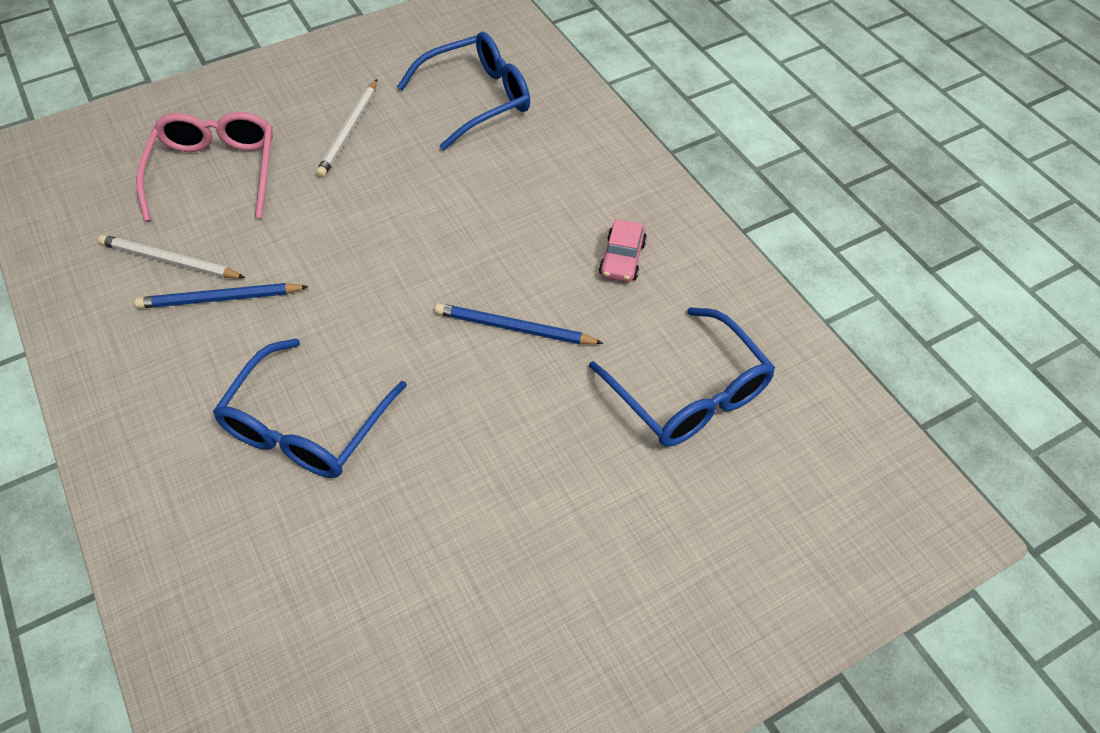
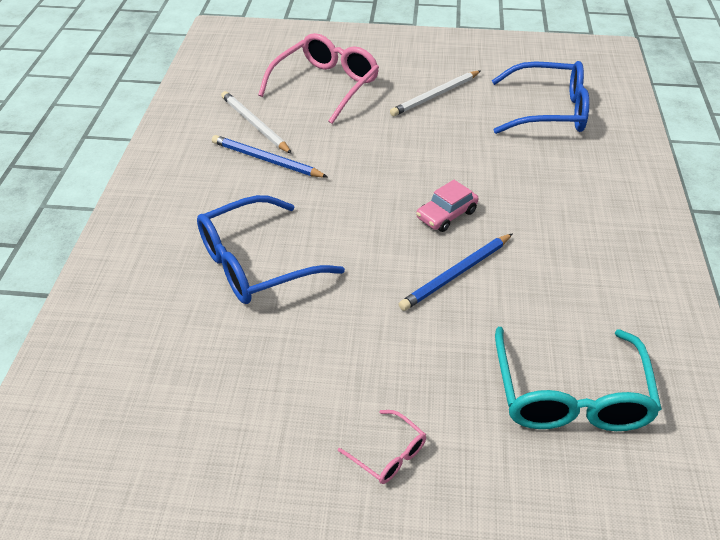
camera: 35 degrees right, 10 degrees down
blue pencil [435,303,603,344] -> blue pencil turned 90 degrees counterclockwise [399,233,513,311]
blue glasses [589,307,775,447] -> turquoise glasses [495,327,662,431]
pink car [599,219,647,282] -> pink car moved to [416,180,479,232]
none -> pink glasses [338,410,426,484]

